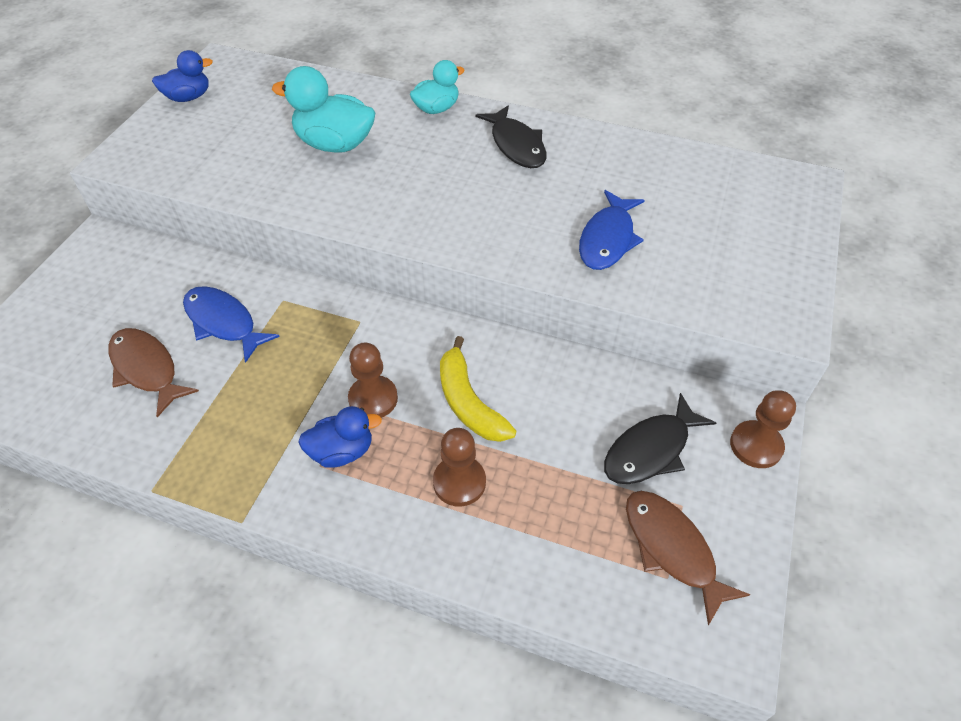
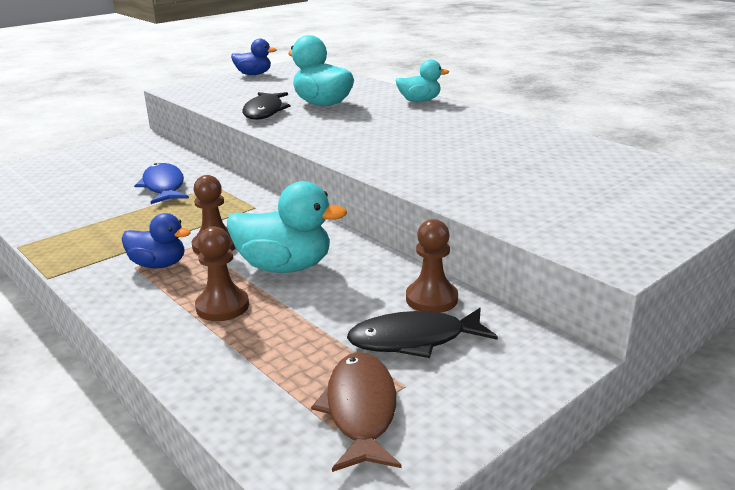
camera: 30 degrees right, 25 degrees down
brown fish [108,328,199,417] -> none
yellow banana [440,336,516,442] -> turquoise duck [227,181,347,273]
black fish [475,105,547,168] -> black fish moved to [242,92,291,120]
blue fish [579,190,645,270] -> none
brown pawn [730,390,796,468] -> brown pawn moved to [406,219,458,313]

